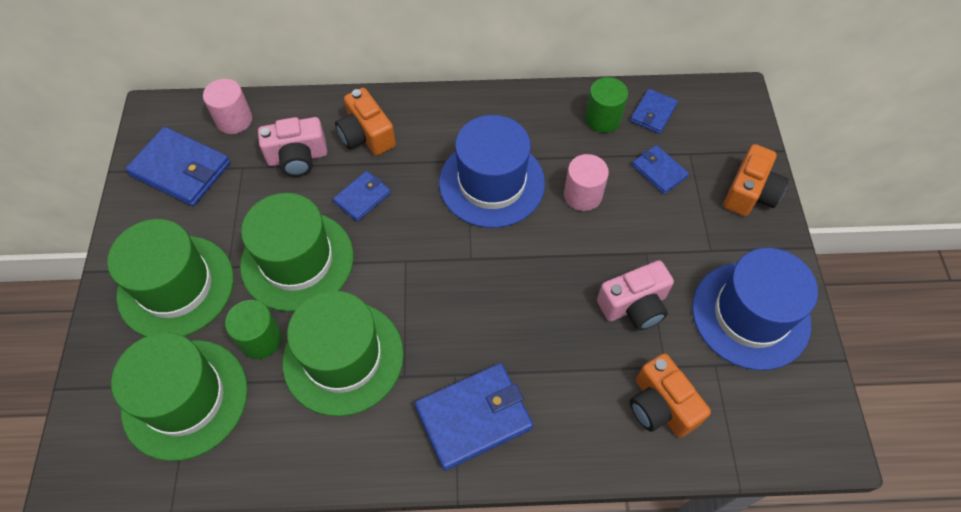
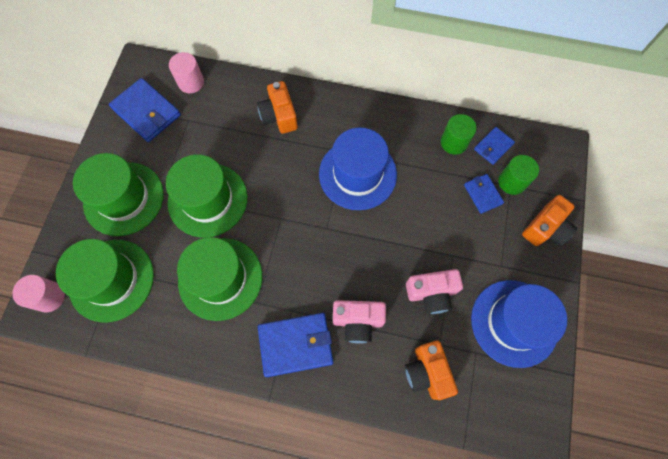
camera: 15 degrees right, 10 degrees up
green cylinder [225,300,282,359] -> green cylinder moved to [498,155,539,195]
pink camera [258,117,327,177] -> pink camera moved to [333,300,386,343]
blue wallet [333,171,391,222] -> none
pink cylinder [564,154,609,211] -> pink cylinder moved to [12,275,65,312]

